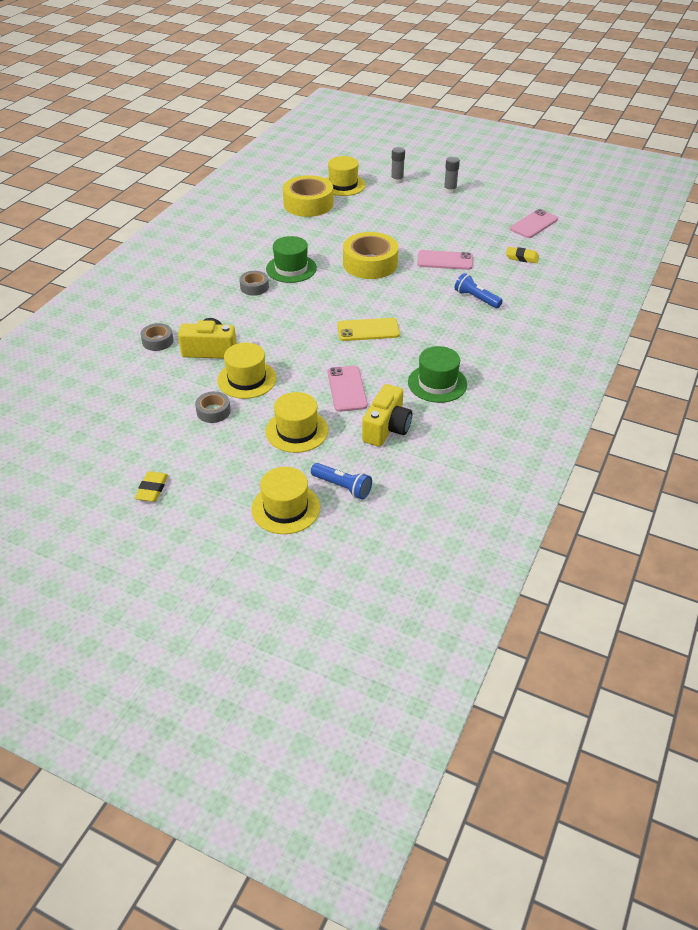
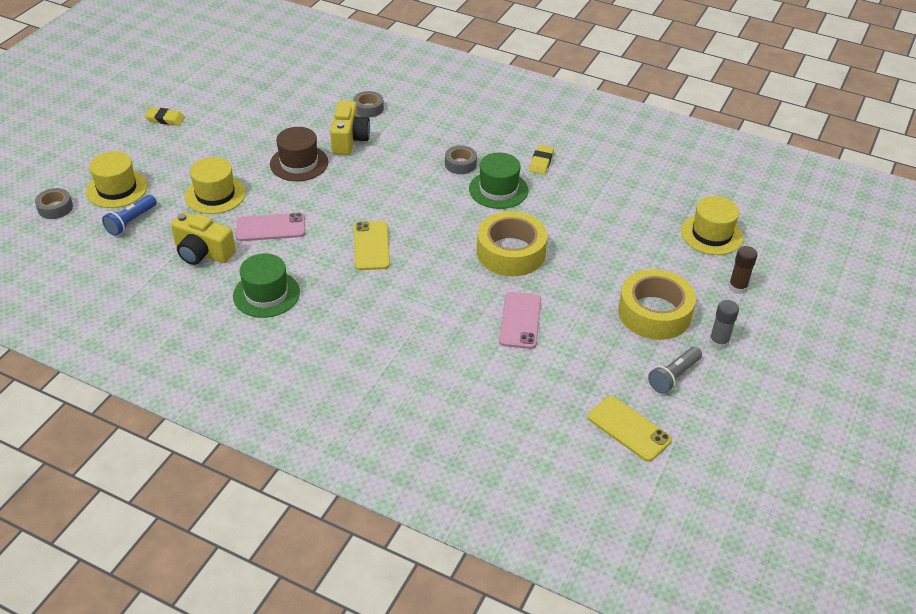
camera: 90 degrees right, 0 degrees up
grey tape [195,391,231,423] -> grey tape moved to [35,188,73,219]
yellow hat [217,343,277,399] -> brown hat [270,127,328,181]
yellow tape [283,175,333,217] -> yellow tape moved to [618,269,696,340]
grey glue stick [391,147,405,184] -> brown glue stick [728,246,758,294]
blue flashlight [455,273,503,308] -> none
yellow eraser [506,247,539,263] -> yellow eraser moved to [529,145,554,174]
pink phone [510,209,558,238] -> yellow phone [588,396,672,462]
none -> grey flashlight [648,347,702,394]

